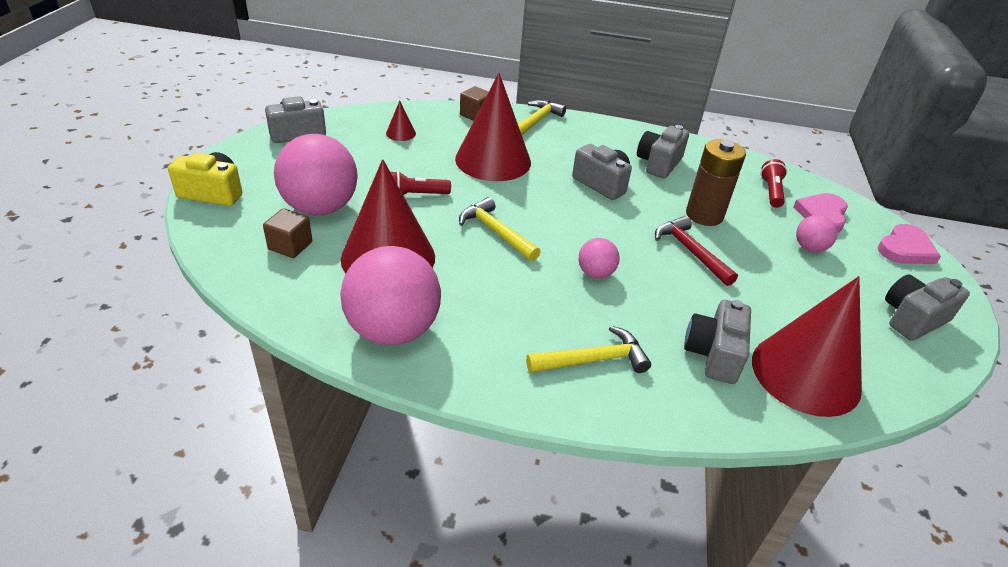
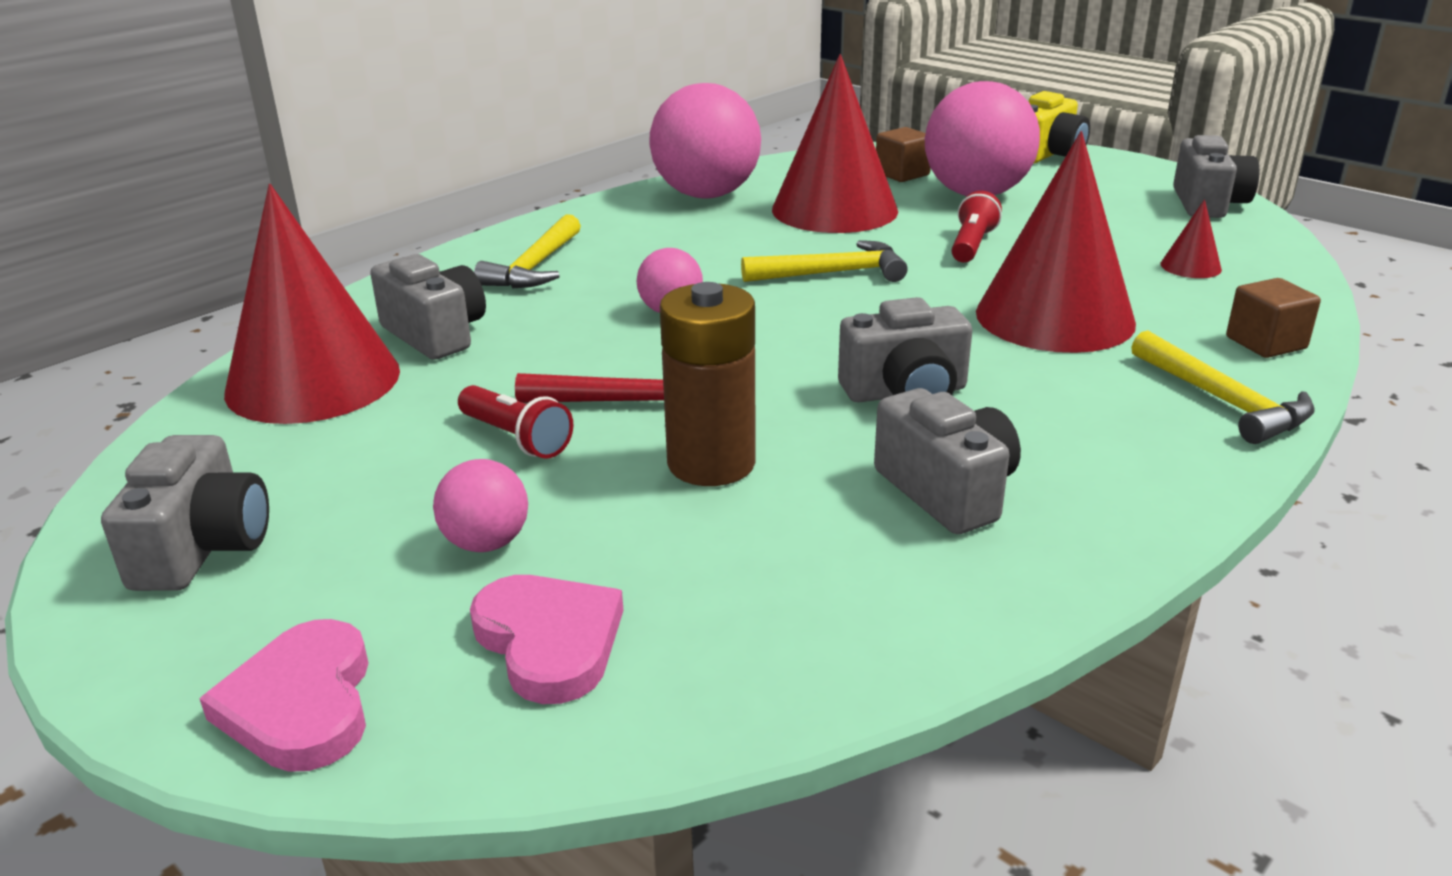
camera: 125 degrees right, 10 degrees down
red flashlight [761,159,787,208] -> red flashlight moved to [458,385,573,459]

